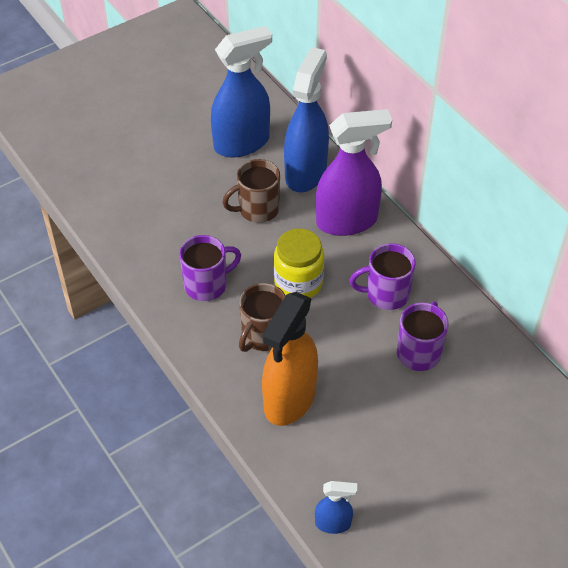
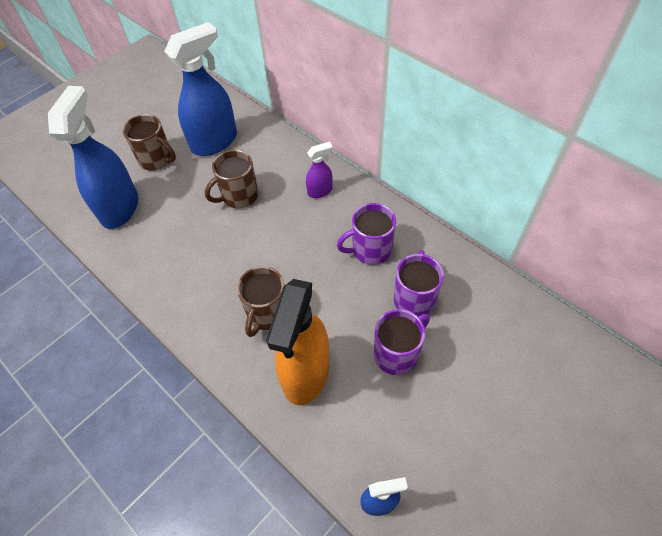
camera: 10 degrees left, 5 degrees up
purple mug [179,235,241,301] -> purple mug moved to [374,309,430,375]
yellow jar [274,228,324,298] -> none
blue spray bottle [284,47,329,192] -> blue spray bottle moved to [48,86,138,229]
purple spray bottle [316,109,392,236] -> purple spray bottle [306,142,333,198], size x0.47
none -> brown mug [122,114,176,171]

